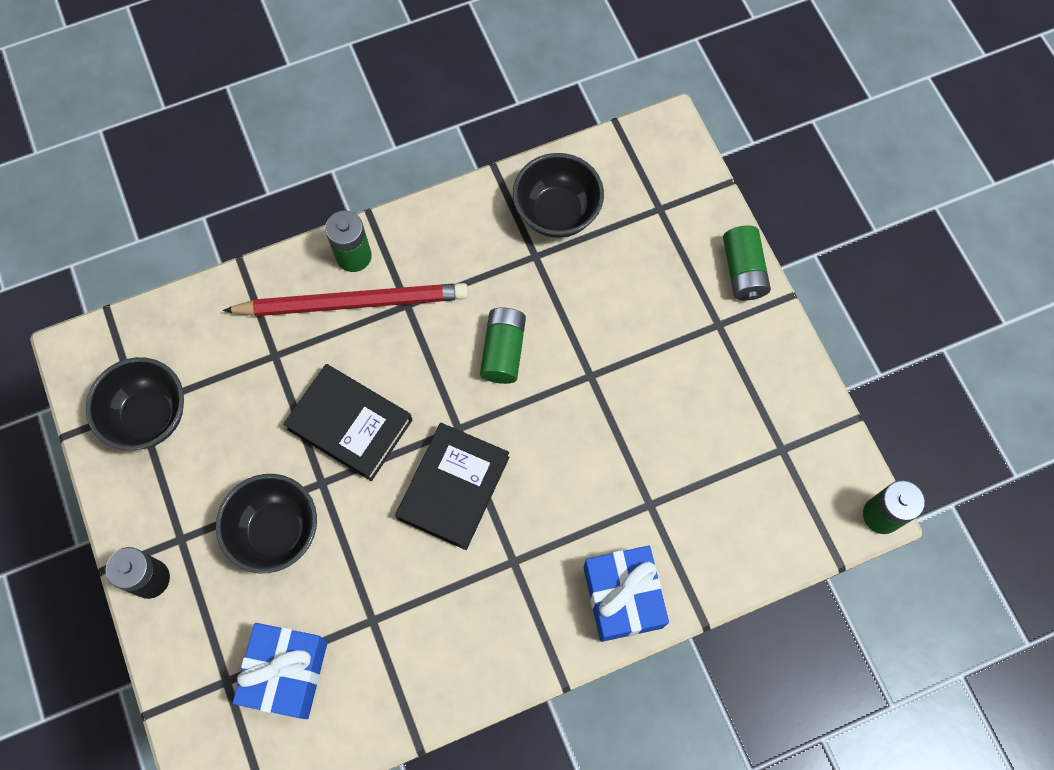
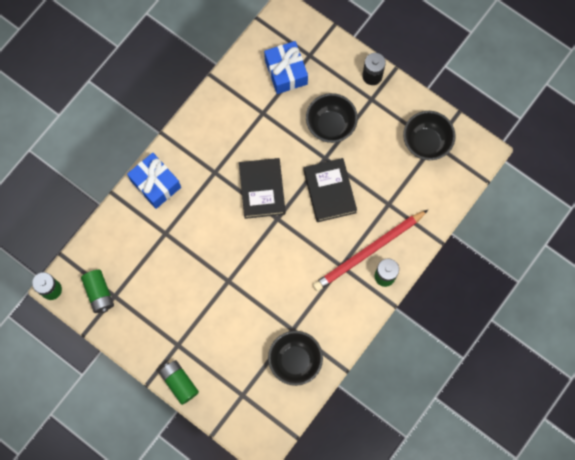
camera: 150 degrees right, 5 degrees up
black book [283,364,412,481] -> black book turned 75 degrees clockwise [304,158,357,222]
green battery [480,307,526,384] -> green battery moved to [81,270,114,313]

